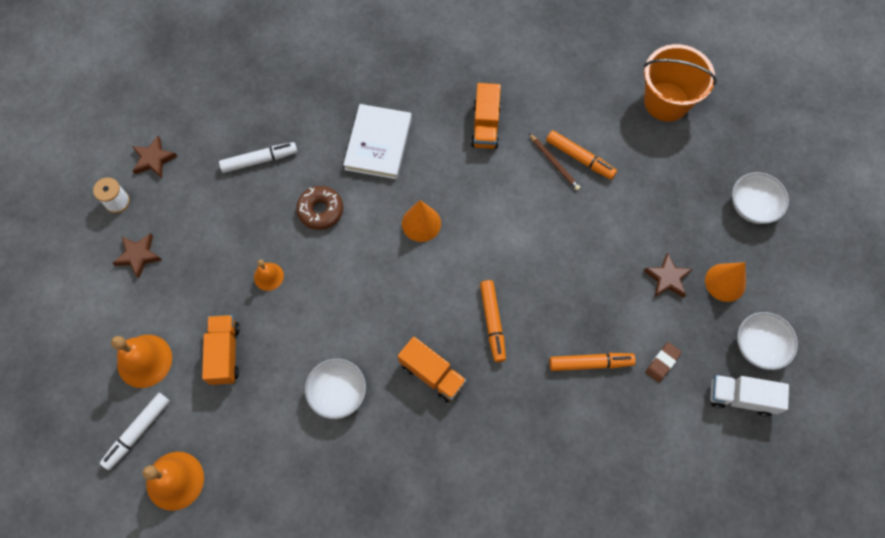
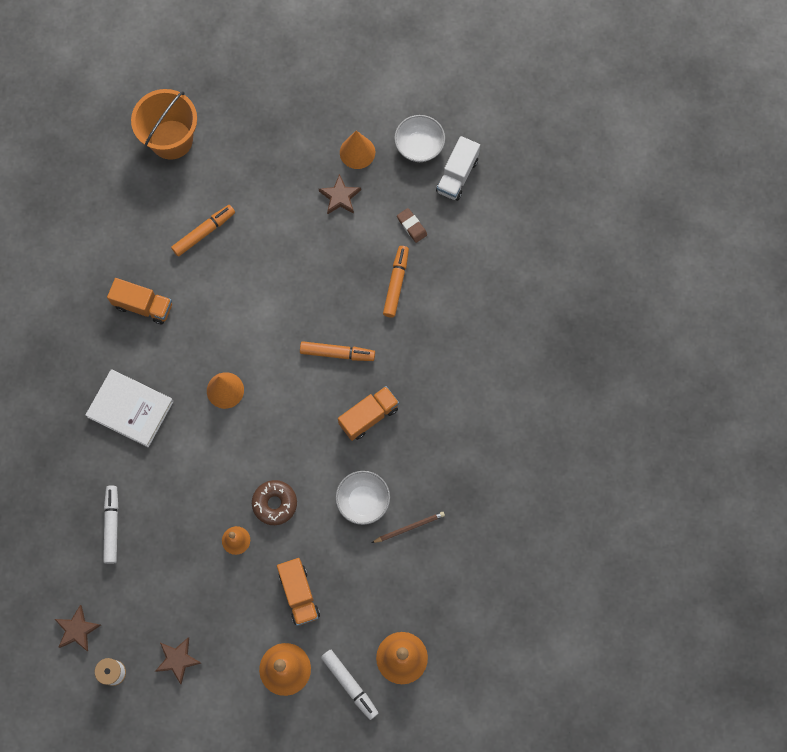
camera: 75 degrees left, 5 degrees up
orange truck [202,315,240,385] -> orange truck turned 120 degrees counterclockwise [277,558,320,626]
brown donut [296,186,343,230] -> brown donut moved to [252,480,297,525]
brown pencil [529,133,581,191] -> brown pencil moved to [372,512,445,543]
white bowl [732,172,789,224] -> none

